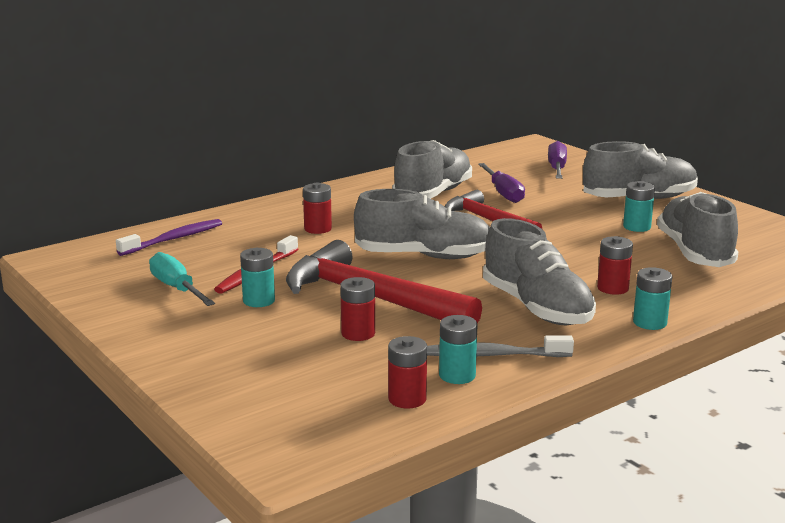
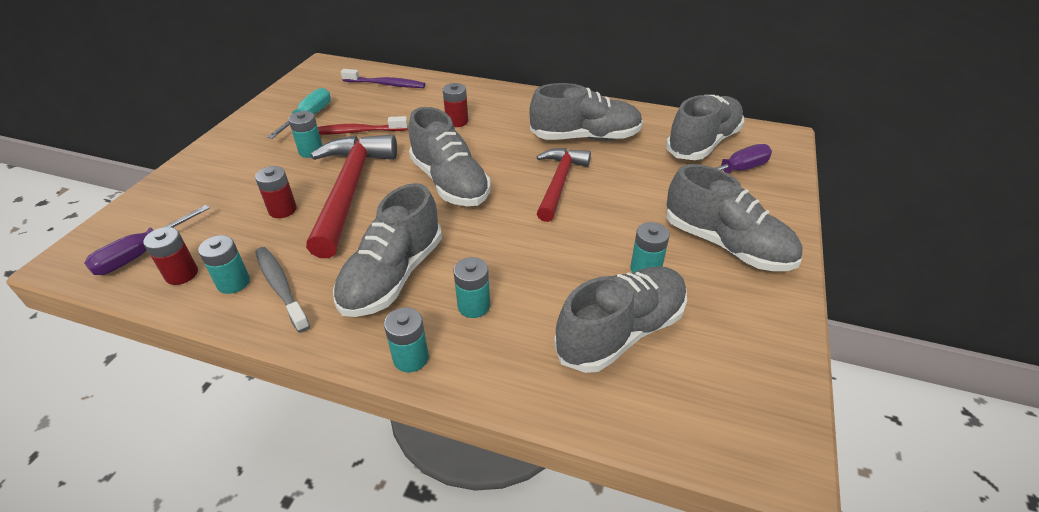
camera: 55 degrees right, 20 degrees up
purple screwdriver [478,163,525,203] -> purple screwdriver moved to [84,205,210,275]
red battery [597,236,633,295] -> turquoise battery [454,257,490,318]
none -> grey shoe [666,95,744,160]

